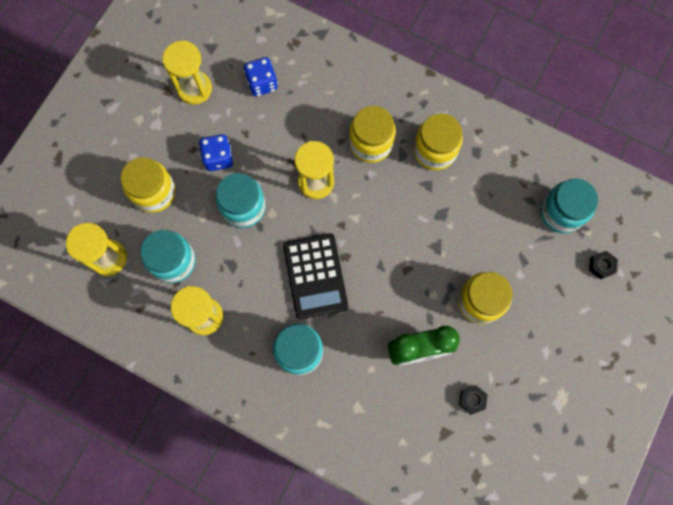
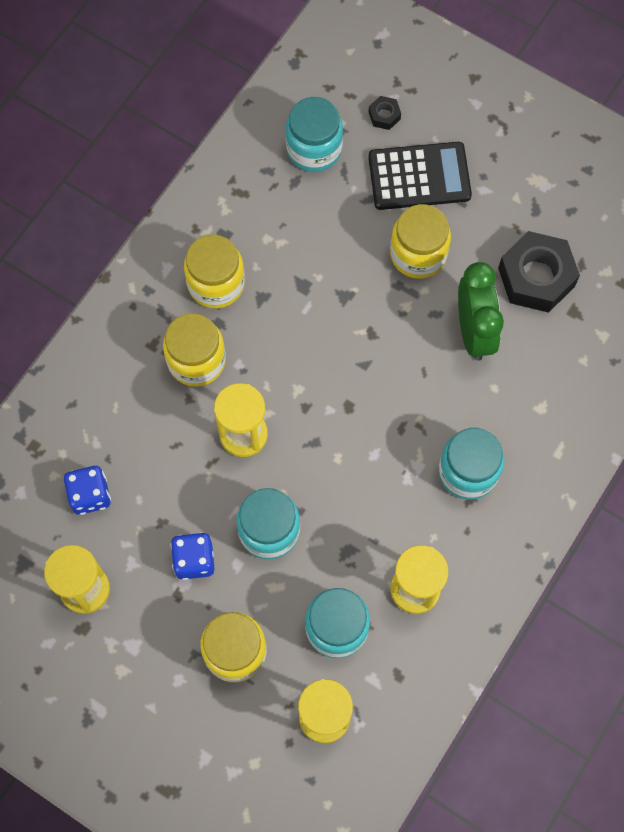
camera: 85 degrees left, 5 degrees down
black calculator [283,234,348,319] -> black calculator moved to [368,142,472,210]
black nut [459,385,488,414] -> black nut [498,231,580,313], size x2.28

